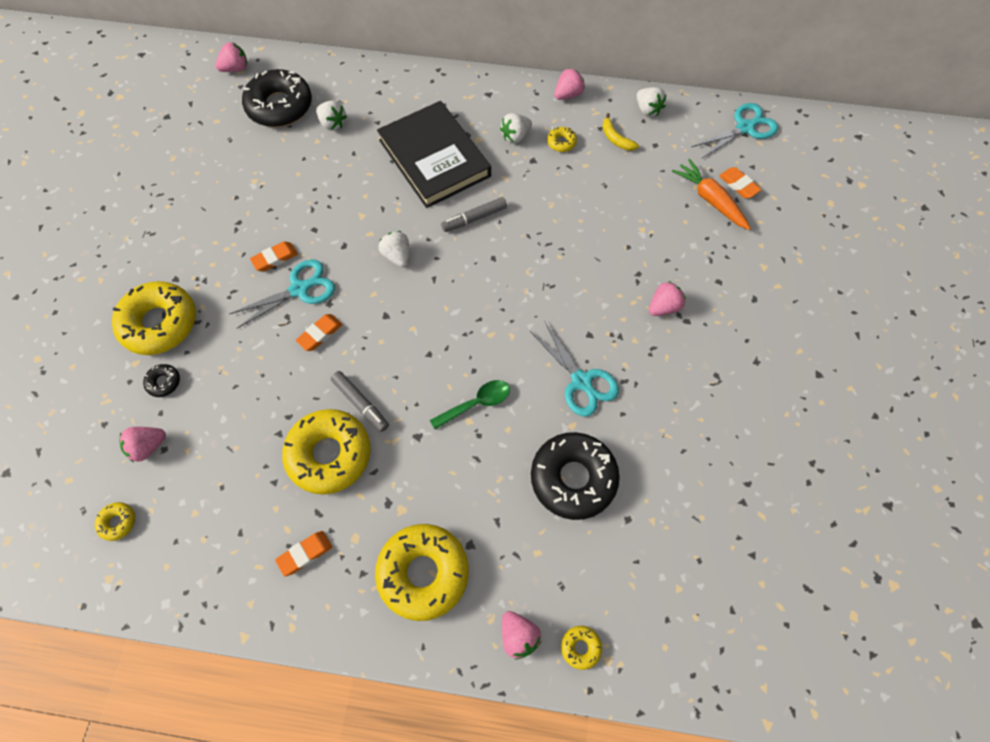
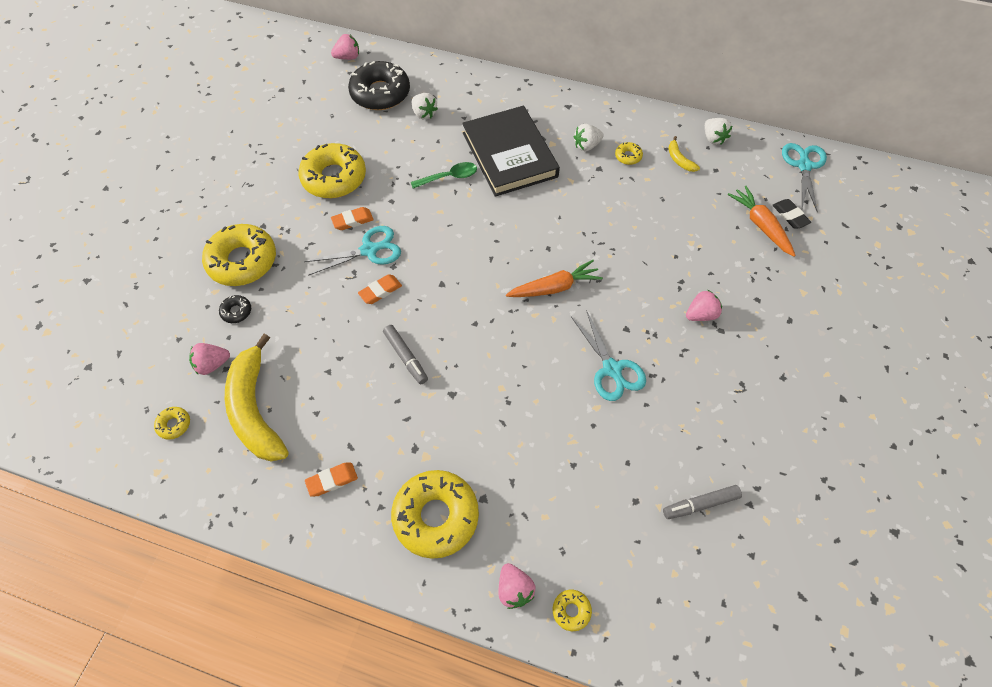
camera: 10 degrees right, 5 degrees down
yellow donut [282,409,371,495] -> yellow donut moved to [298,143,366,198]
white strawberry [378,231,409,268] -> none
green spoon [430,380,510,429] -> green spoon moved to [411,162,477,189]
grey marker [441,197,507,232] -> grey marker moved to [663,485,742,519]
black donut [531,432,620,520] -> none
pink strawberry [554,68,585,100] -> none
turquoise scissors [692,103,778,159] -> turquoise scissors turned 60 degrees counterclockwise [782,143,827,212]
orange eraser [719,167,762,198] -> black eraser [772,199,811,229]
none -> yellow banana [225,334,289,461]
none -> orange carrot [506,260,603,297]

